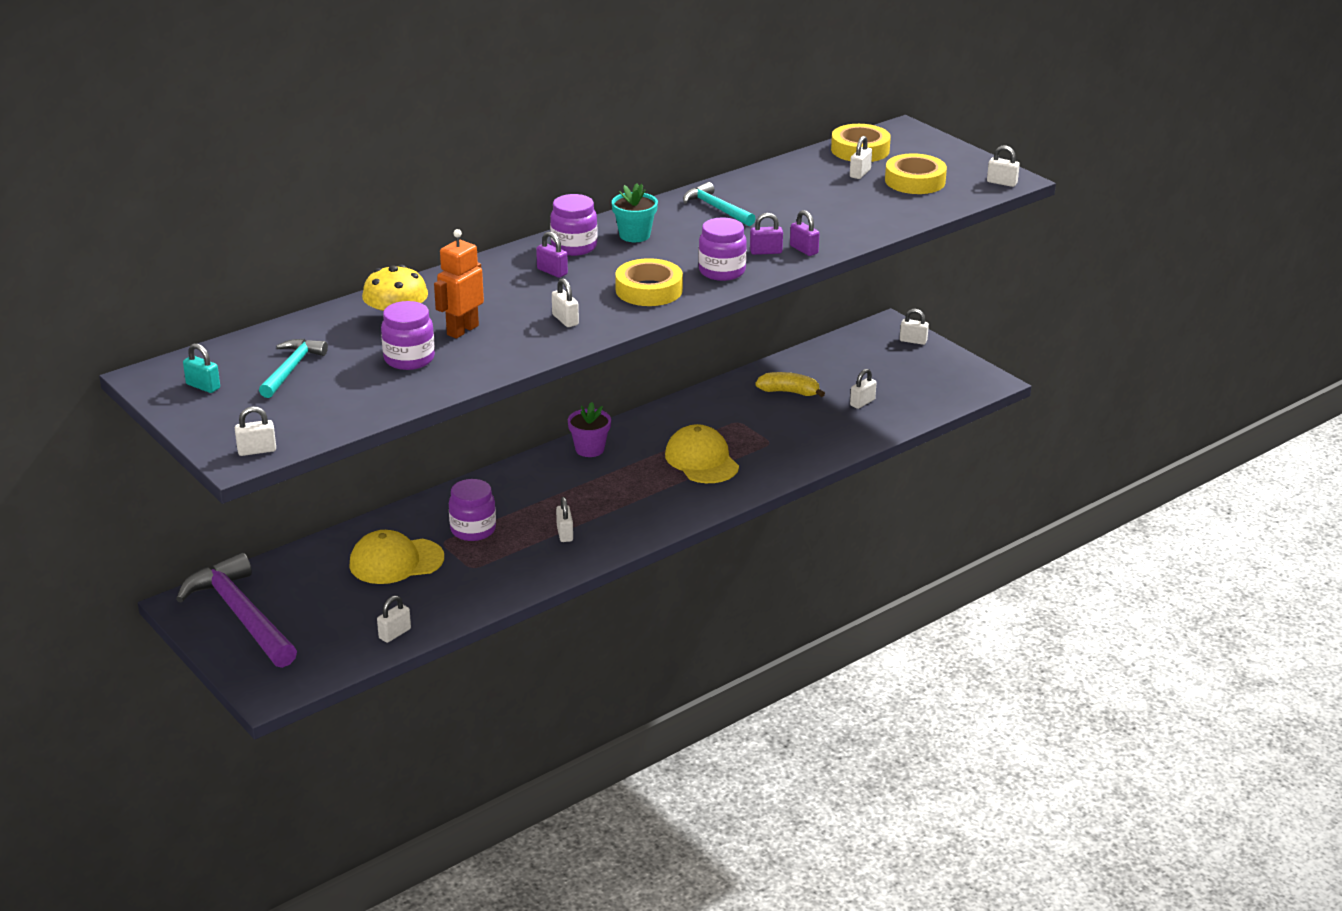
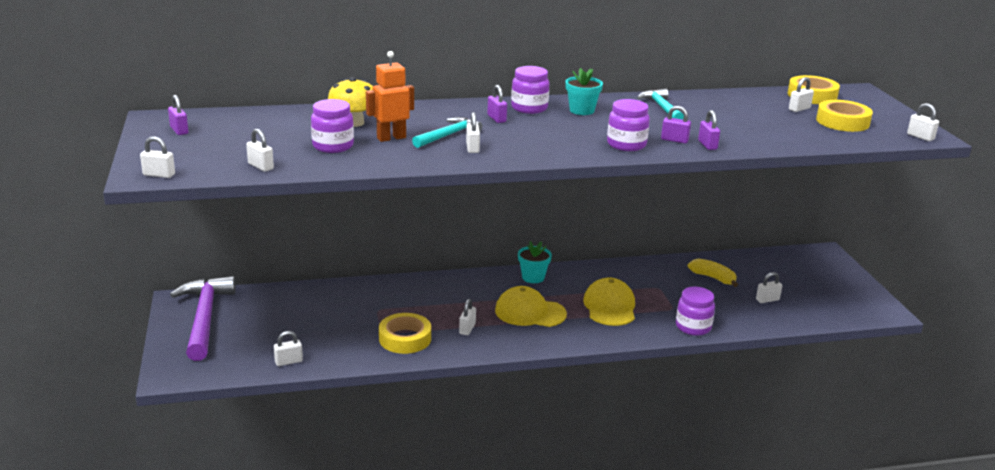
camera: 25 degrees right, 5 degrees down
turquoise padlock [183,343,220,393] -> purple padlock [168,95,188,135]
turquoise hammer [259,339,328,398] -> turquoise hammer moved to [412,117,482,148]
yellow cap [350,530,444,584] -> yellow cap moved to [495,286,567,327]
purple jar [449,479,496,541] -> purple jar moved to [676,287,715,336]
purple flower pot [568,402,611,457] -> turquoise flower pot [518,241,552,283]
yellow tape [615,258,683,306] -> yellow tape moved to [379,313,431,354]
white padlock [900,309,929,345] -> white padlock moved to [246,129,274,171]

